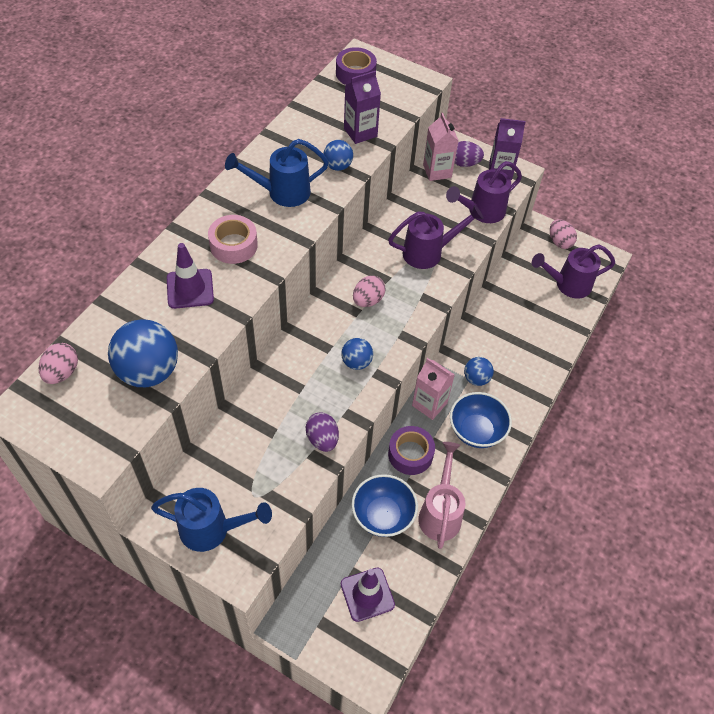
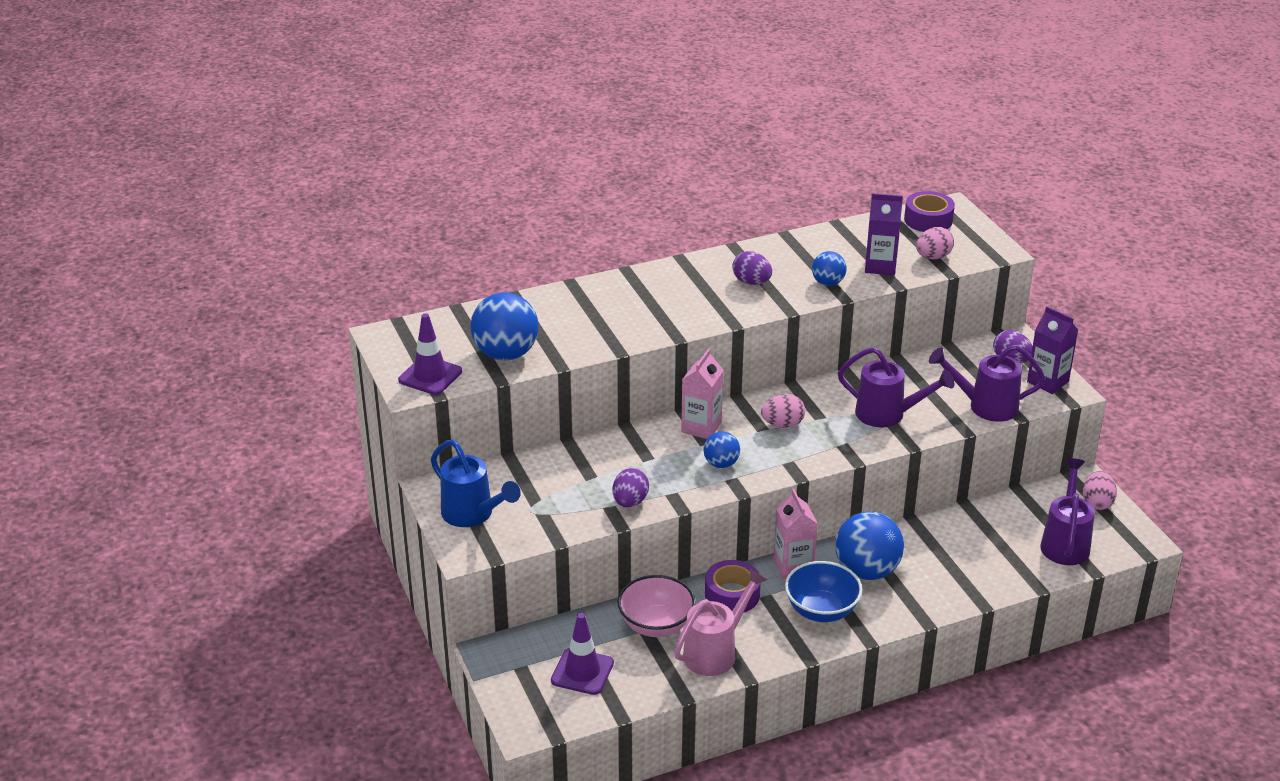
camera: 40 degrees right, 20 degrees down
pink egg [39,343,78,384] -> pink egg moved to [916,227,954,259]
purple traffic cone [167,243,214,309] -> purple traffic cone moved to [398,313,462,395]
pink tape [208,215,258,264] -> none
blue watering can [225,139,329,207] -> purple egg [732,251,772,285]
blue bowl [352,474,418,537] -> pink bowl [618,575,696,637]
pink carton [423,112,459,181] -> pink carton moved to [681,348,724,439]
blue ball [464,357,494,386] -> blue ball [835,512,904,580], size x1.85
purple watering can [532,244,615,299] -> purple watering can turned 75 degrees clockwise [1040,458,1095,565]

